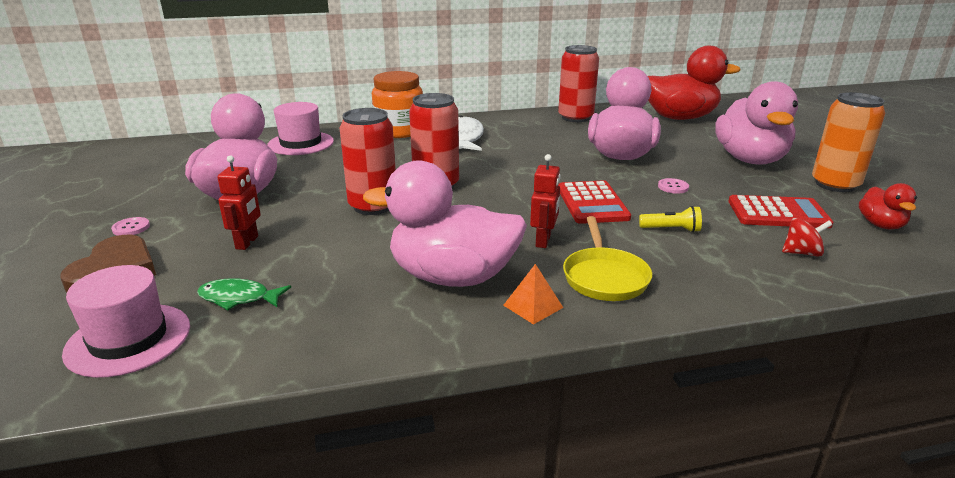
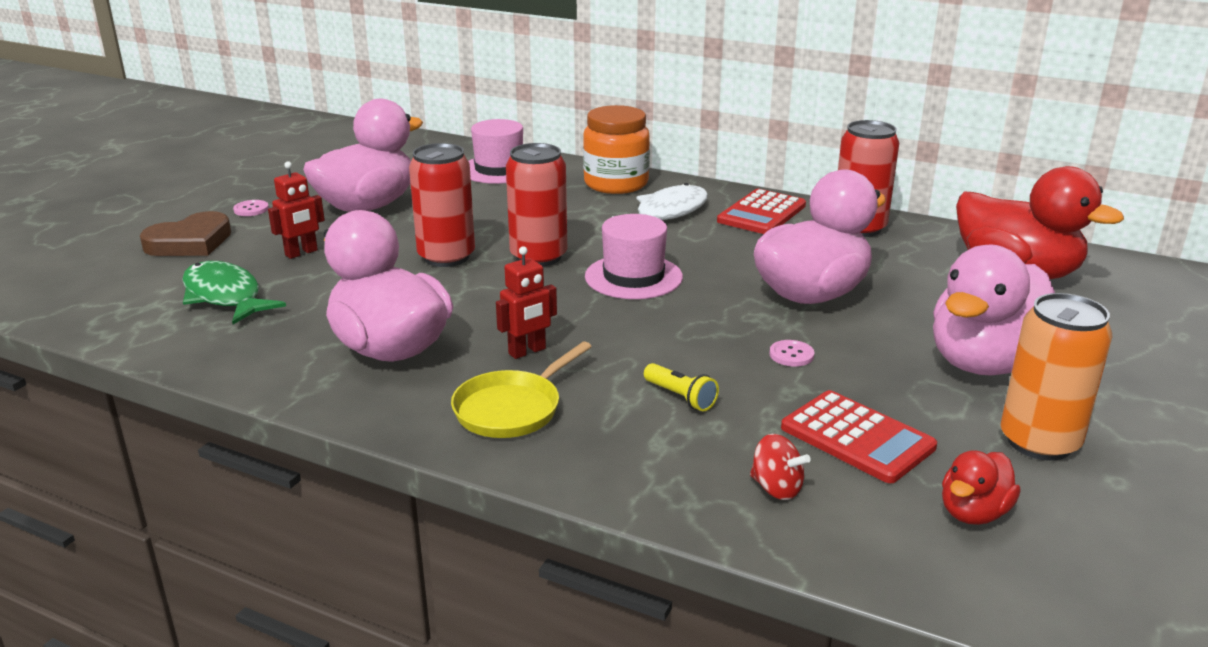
camera: 40 degrees right, 0 degrees up
pink hat [62,265,190,378] -> pink hat moved to [585,214,683,299]
green fish [197,278,291,310] -> green fish [182,261,286,324], size x1.58
orange pyramid [503,264,563,325] -> none
red calculator [558,180,631,224] -> red calculator moved to [717,189,806,234]

